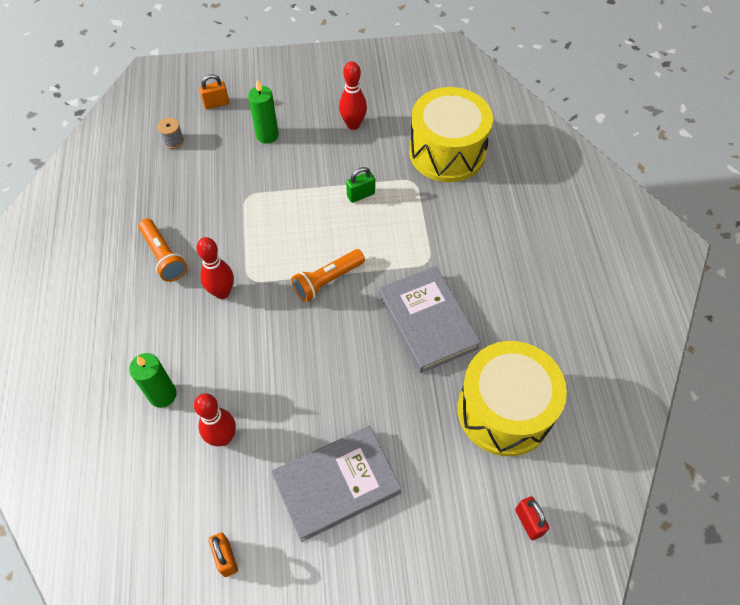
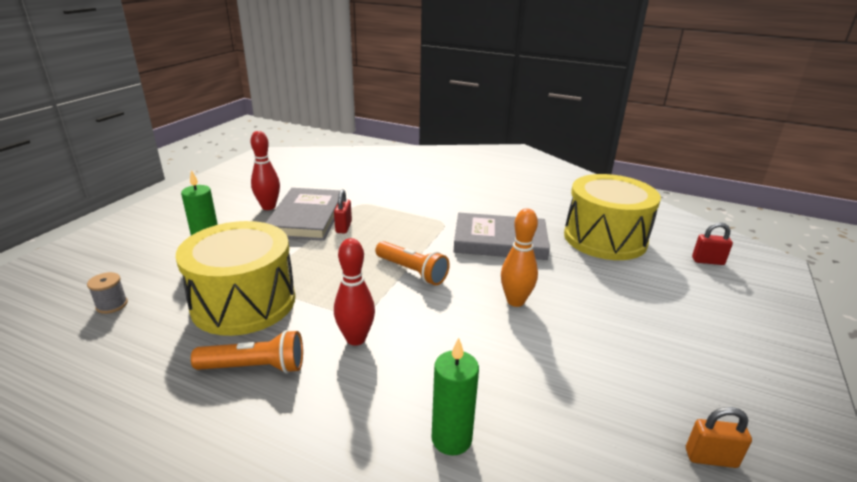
camera: 60 degrees left, 30 degrees down
red bowling pin [194,393,236,446] -> none
orange padlock [199,74,229,109] -> none
grey book [271,426,402,542] -> grey book moved to [266,188,340,241]
orange flashlight [291,249,365,302] -> orange flashlight turned 45 degrees counterclockwise [375,241,450,285]
green padlock [346,167,375,203] -> red padlock [334,189,352,233]
yellow drum [409,87,493,182] -> yellow drum moved to [176,221,295,336]
none -> orange bowling pin [501,208,538,307]

